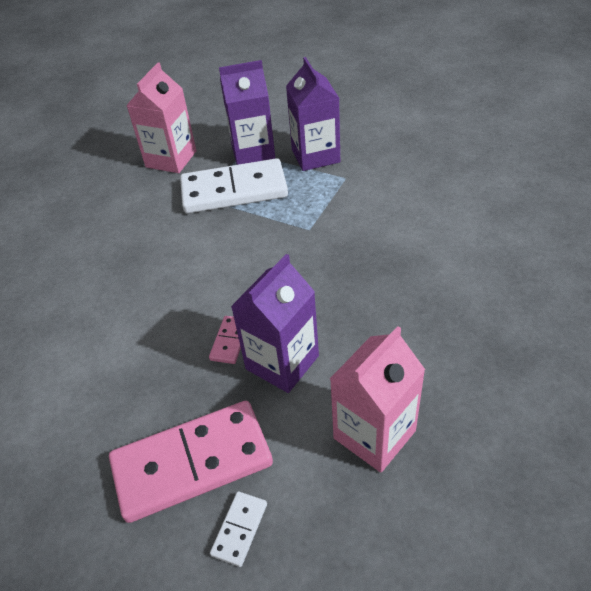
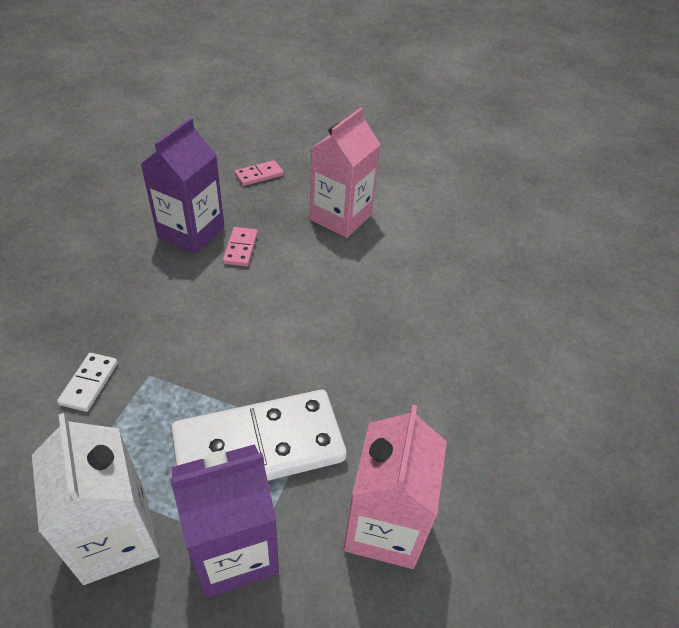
camera: 165 degrees right, 0 degrees up
pink domino [109,401,273,523] -> pink domino [235,160,284,186], size x0.42
white domino [210,491,267,567] -> white domino moved to [57,353,118,412]
purple carton [286,57,340,171] -> white carton [32,413,159,585]
pink carton [330,326,425,473] -> pink carton moved to [310,107,381,238]

